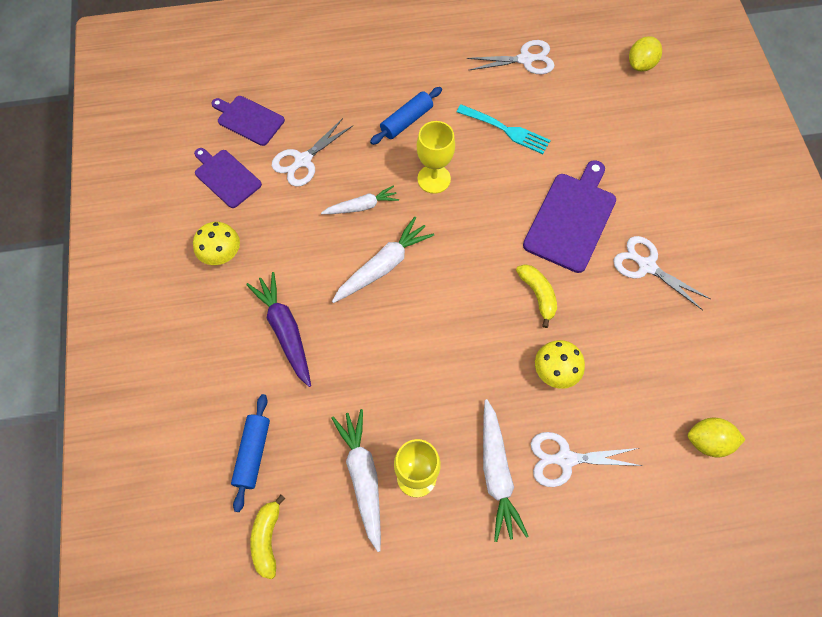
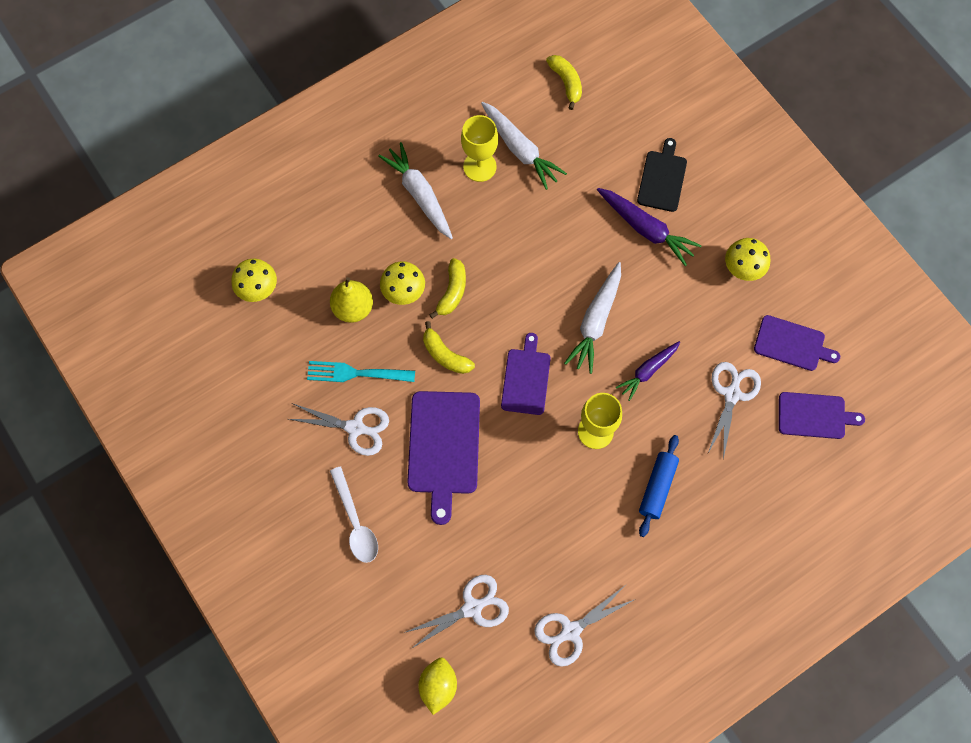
camera: 155 degrees right, 5 degrees up
blue rolling pin [231,394,270,512] -> none
white carrot [321,185,399,214] -> purple carrot [616,341,680,401]
turquoise fork [457,104,551,154] -> turquoise fork moved to [307,361,415,382]
white scissors [531,432,642,487] -> white scissors moved to [404,575,509,649]
yellow lemon [688,418,746,457] -> yellow mushroom [231,259,277,302]
none -> yellow pear [330,277,373,323]
none -> white spoon [330,466,378,563]
none -> yellow banana [429,258,466,319]
none -> purple cutting board [501,333,551,415]
none -> black cutting board [637,138,687,212]

